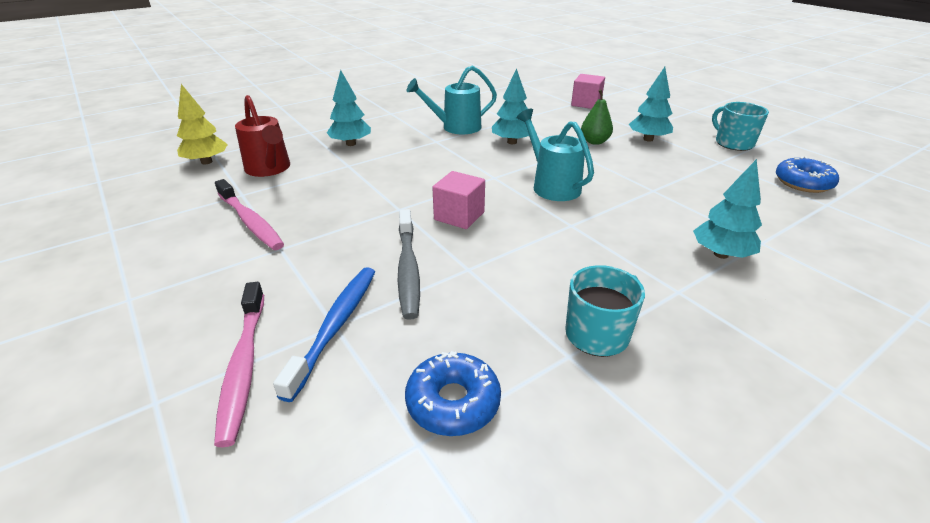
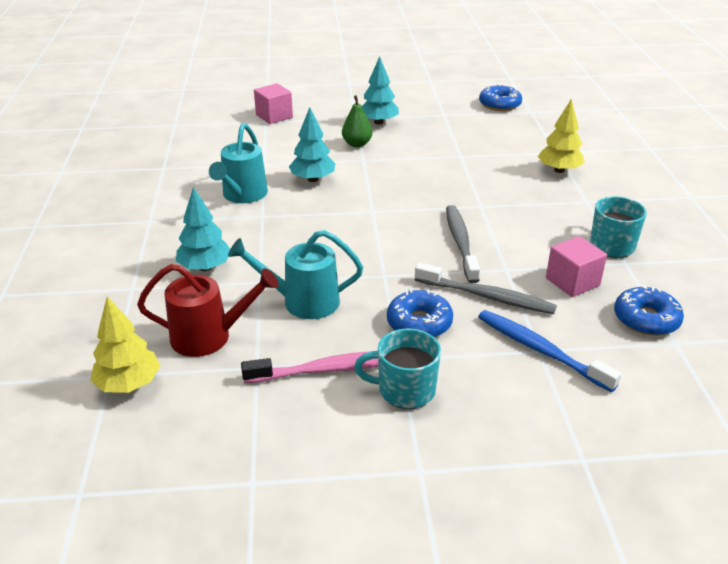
camera: 60 degrees left, 0 degrees up
pink toothbrush [214,282,264,447] -> none
pink cube [432,171,485,229] -> pink cube moved to [546,236,607,297]
turquoise watering can [517,109,594,201] -> turquoise watering can moved to [228,230,363,319]
turquoise tree [693,159,762,259] -> yellow tree [538,99,584,173]
turquoise mug [712,102,769,151] -> turquoise mug moved to [354,329,441,409]
none -> blue donut [387,289,453,337]
none -> grey toothbrush [446,205,480,283]

